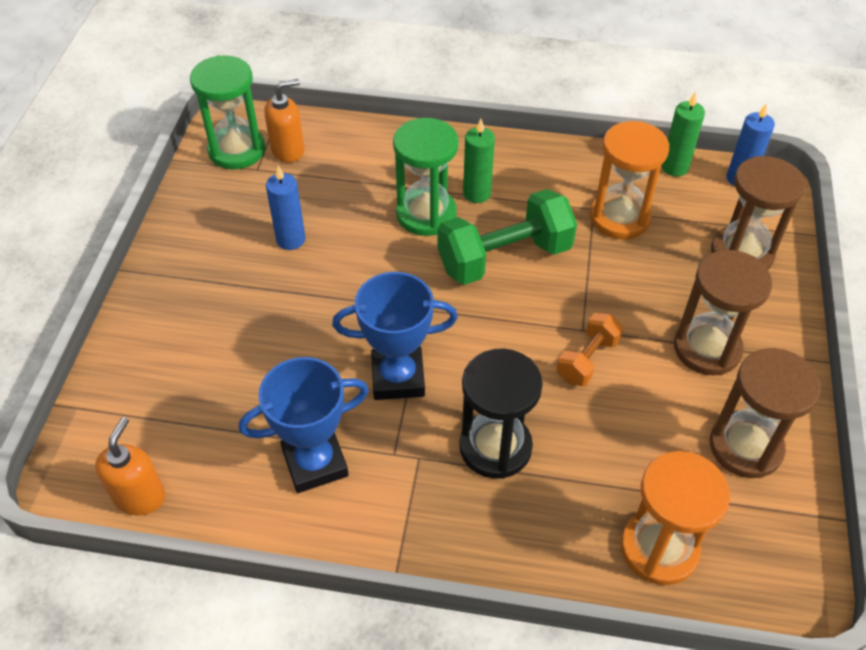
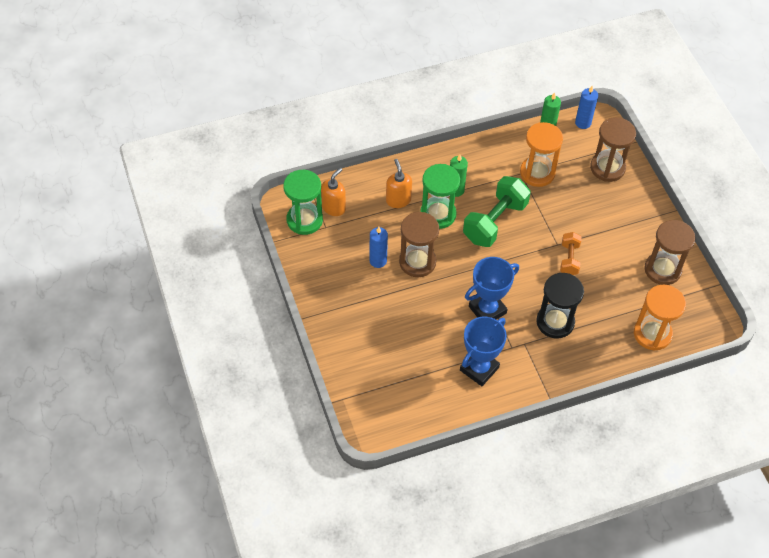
camera: 30 degrees left, 5 degrees up
orange soap dispenser [95,417,165,515] -> orange soap dispenser moved to [386,159,412,208]
brown hourglass [674,250,772,375] -> brown hourglass moved to [399,212,439,277]

